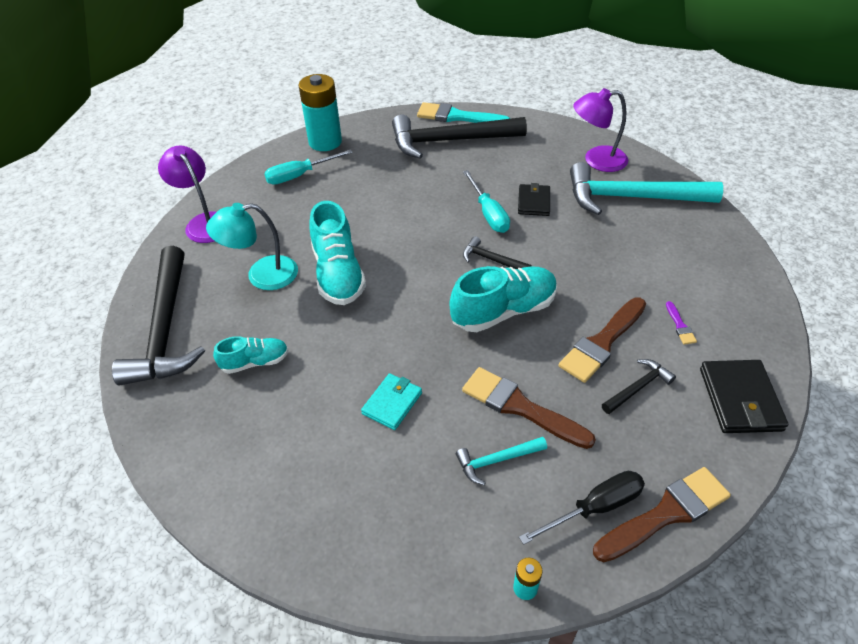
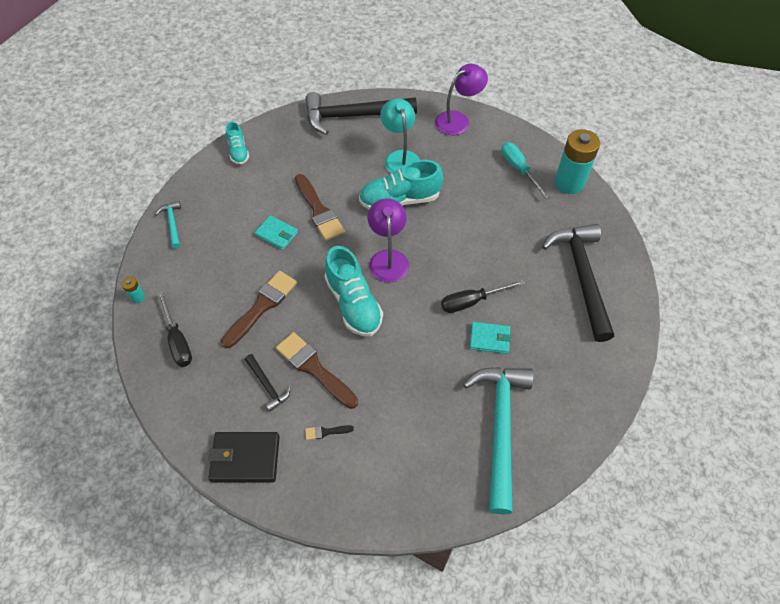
camera: 90 degrees right, 10 degrees up
turquoise shoe [213,336,289,374] -> turquoise shoe moved to [226,122,249,165]
turquoise brush [417,102,510,123] -> none
turquoise hammer [456,437,547,485] -> turquoise hammer moved to [155,201,181,249]
turquoise screwdriver [463,170,510,233] -> black screwdriver [441,279,525,313]
black hammer [463,236,532,269] -> none
black wallet [518,183,550,216] -> turquoise wallet [470,322,511,354]
purple lamp [573,88,628,172] -> purple lamp moved to [368,198,409,282]
brown brush [593,467,731,562] -> brown brush moved to [295,174,345,241]
purple brush [666,301,697,345] -> black brush [305,425,354,440]

